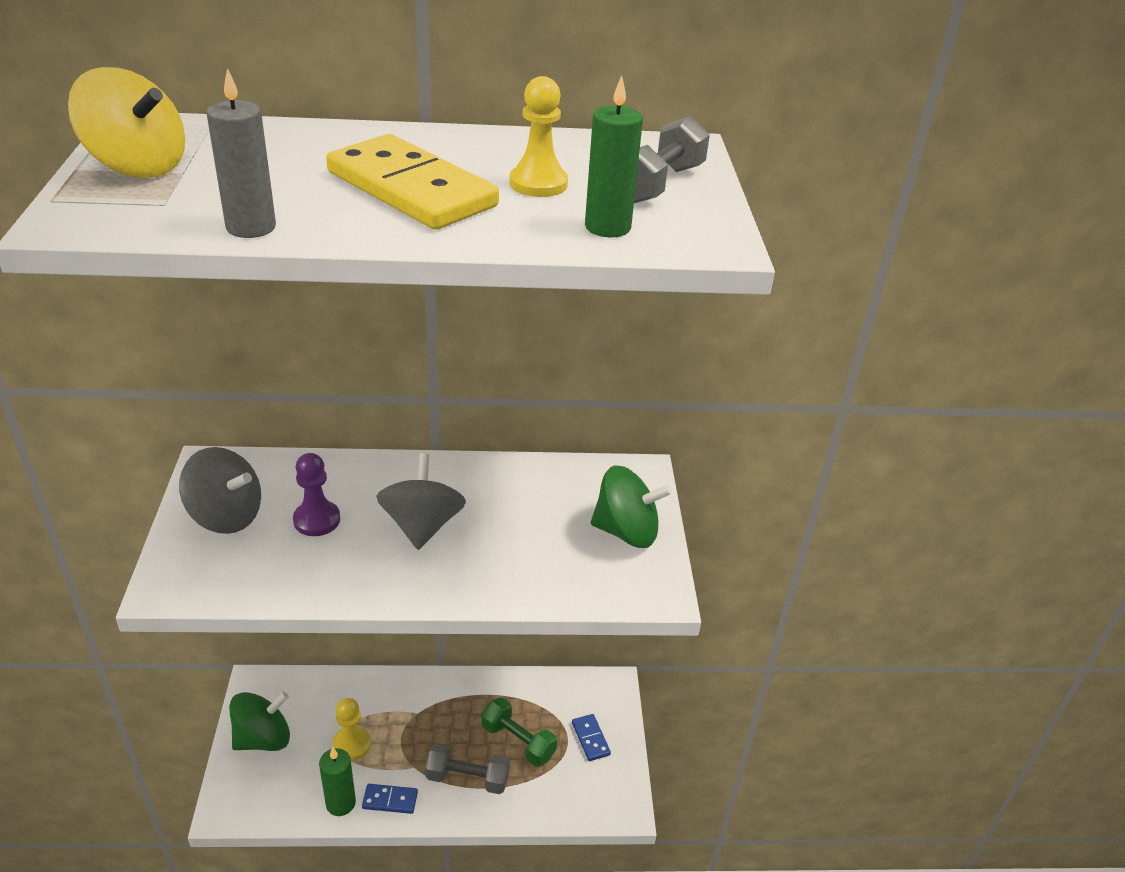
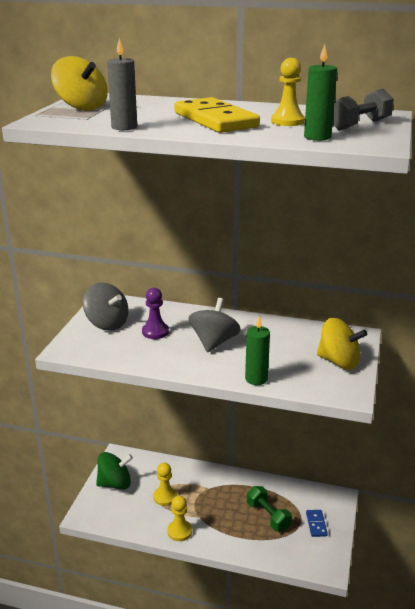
camera: 20 degrees right, 10 degrees down
green candle [319,747,356,816] -> green candle moved to [245,317,270,385]
blue domino [362,784,418,814] -> yellow pawn [167,496,192,541]
grey dumbbell [425,743,510,794] -> none
green spinning top [591,466,672,548] -> yellow spinning top [317,318,367,370]

